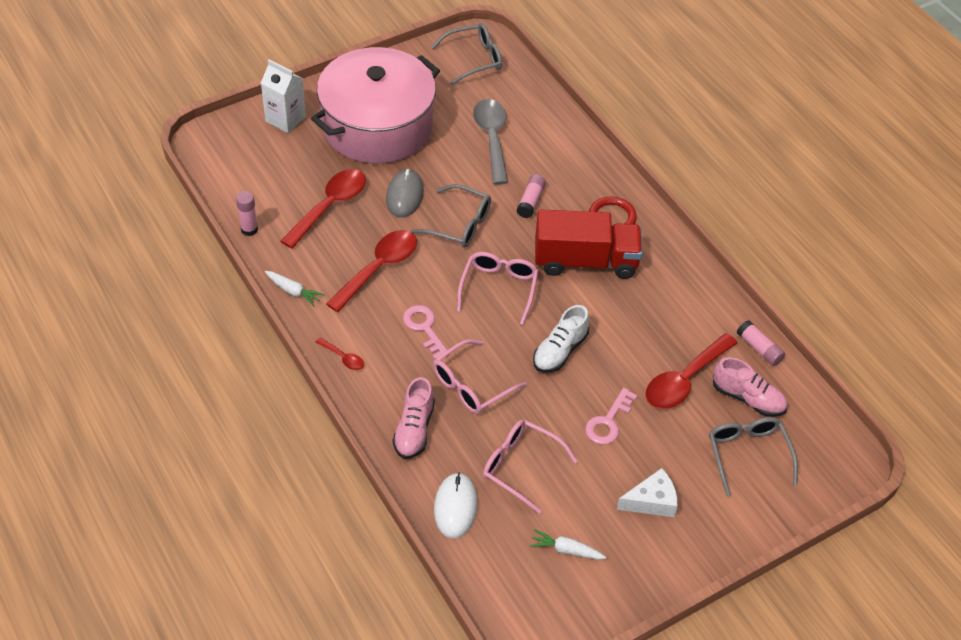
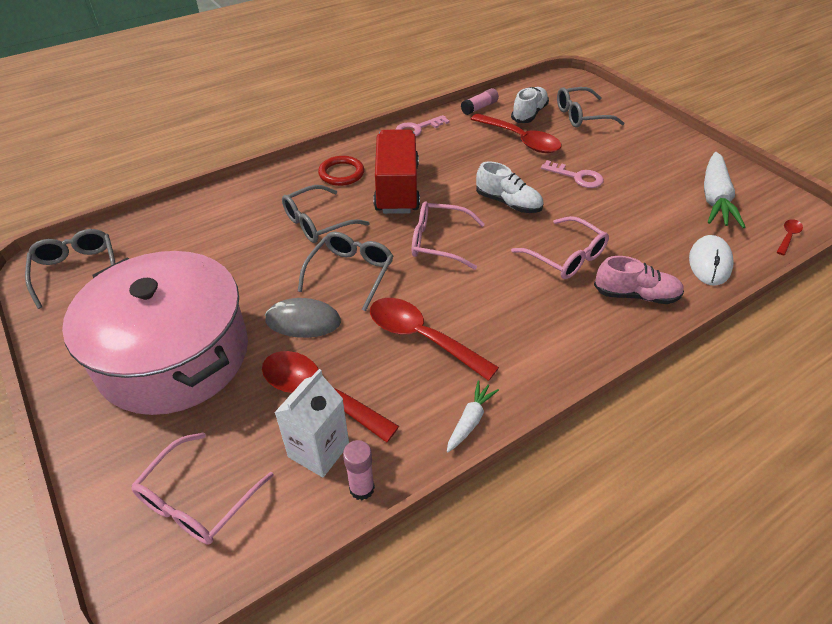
camera: 90 degrees left, 5 degrees down
white carton [261,59,306,133] -> white carton moved to [274,369,349,477]
red spoon [315,337,364,370] -> red spoon moved to [777,219,803,255]
pink key [403,305,450,360] -> pink key moved to [395,115,450,136]
white mouse [434,472,477,538] -> white mouse turned 75 degrees counterclockwise [689,235,734,286]
grey spoon [473,99,508,185] -> none
pink glasses [483,420,578,514] -> pink glasses moved to [131,432,274,545]
pink glue stick [517,174,546,218] -> grey glasses [282,185,370,243]
white carrot [530,529,606,560] -> white carrot [704,152,745,228], size x1.93
white cheese [617,468,678,517] -> none
pink shoe [713,357,788,417] -> white shoe [511,87,549,123]

